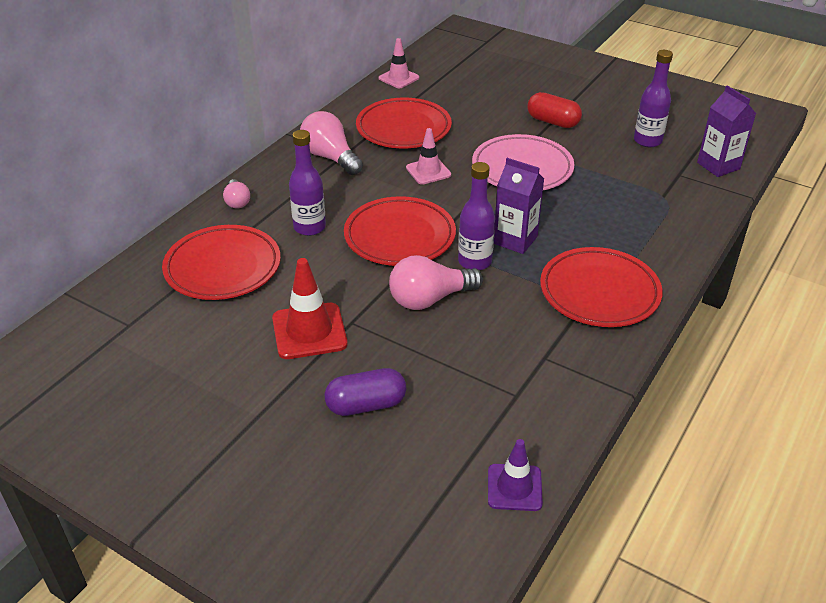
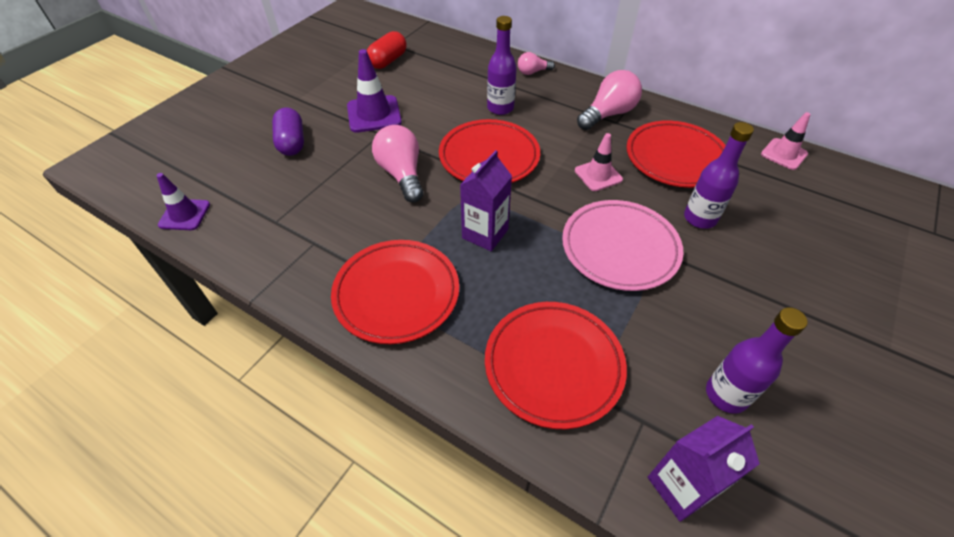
camera: 90 degrees right, 10 degrees up
red plate [162,225,281,300] -> red plate moved to [485,302,627,429]
red traffic cone [272,258,348,359] -> purple traffic cone [347,49,402,133]
purple bottle [458,162,495,271] -> purple bottle moved to [684,122,754,229]
red capsule [528,92,582,128] -> red capsule moved to [367,31,407,69]

